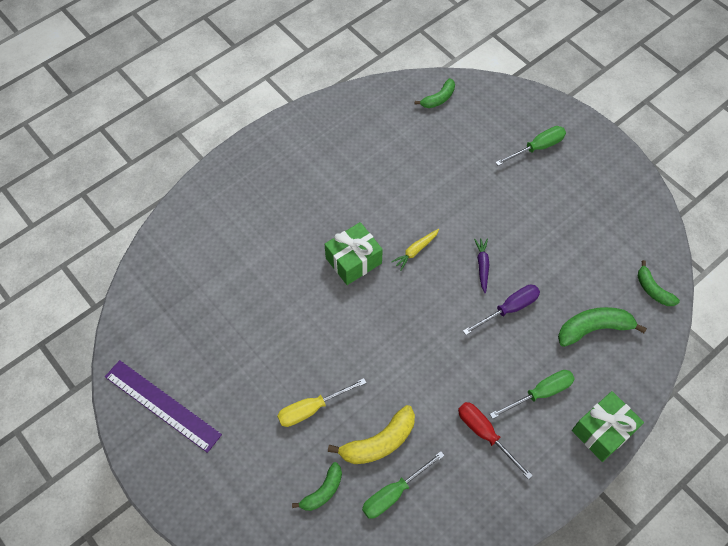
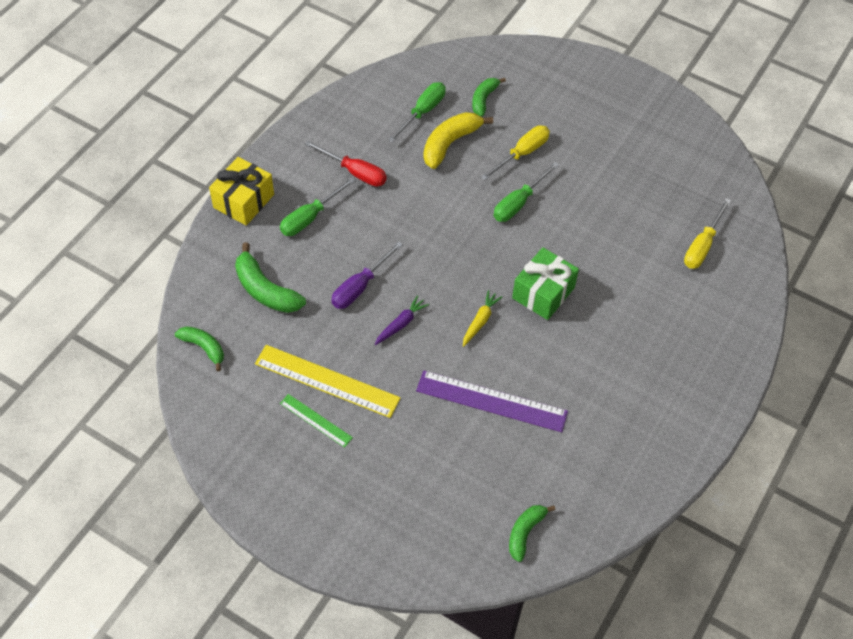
camera: 160 degrees right, 5 degrees down
purple ruler [105,360,222,453] -> purple ruler moved to [416,371,568,432]
purple carrot [474,238,489,293] -> purple carrot turned 120 degrees counterclockwise [375,295,429,345]
green screwdriver [495,126,566,166] -> green screwdriver moved to [493,162,559,222]
green banana [558,307,647,347] -> green banana turned 75 degrees clockwise [235,243,306,313]
green gift [572,391,644,462] -> yellow gift [209,157,274,226]
none -> yellow ruler [255,345,400,418]
none -> green ruler [280,394,353,448]
none -> yellow screwdriver [684,198,731,269]

